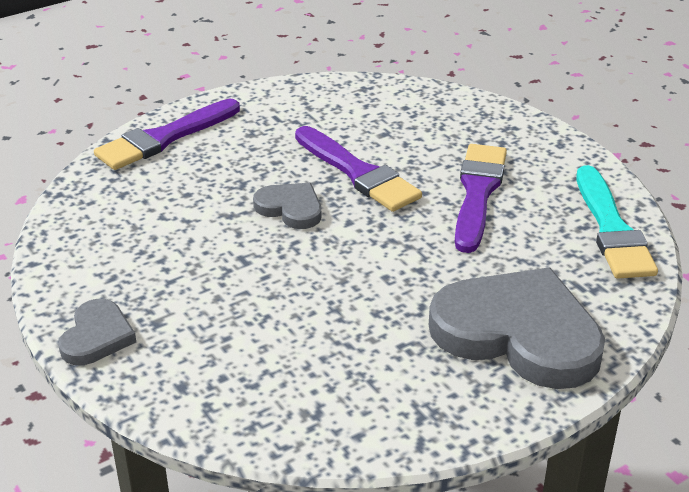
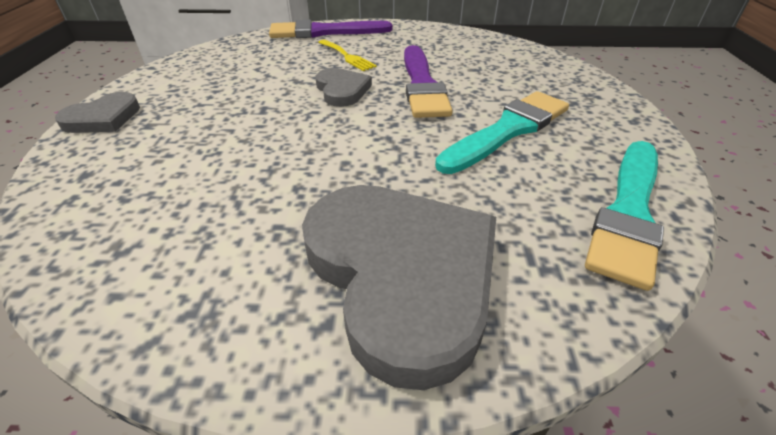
camera: 35 degrees right, 5 degrees up
purple brush [455,144,507,253] -> turquoise brush [435,91,569,174]
none -> yellow fork [318,40,377,71]

